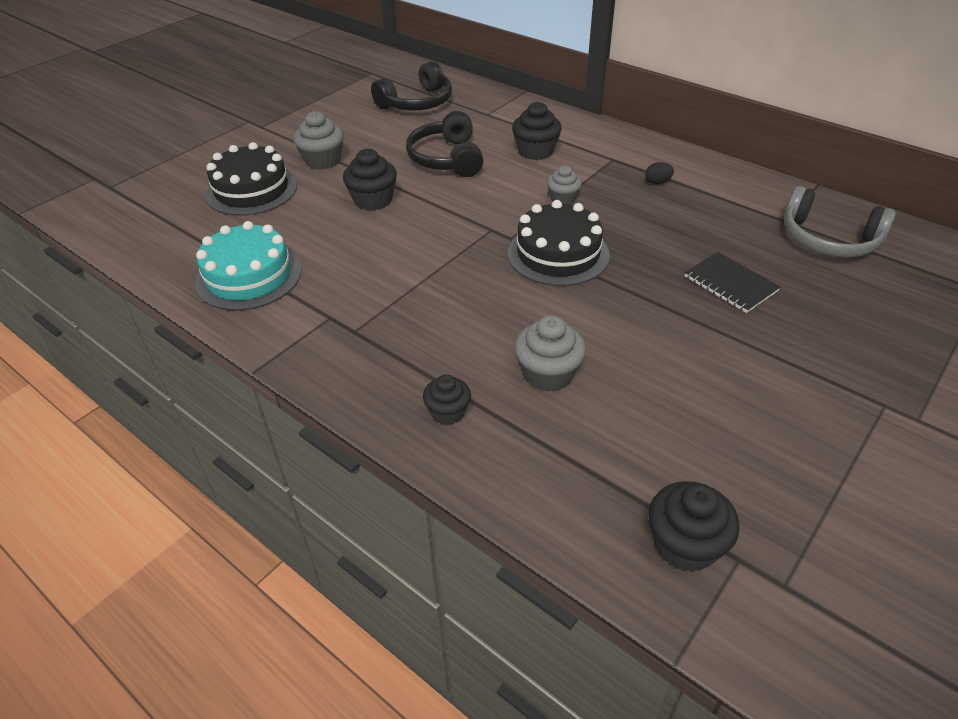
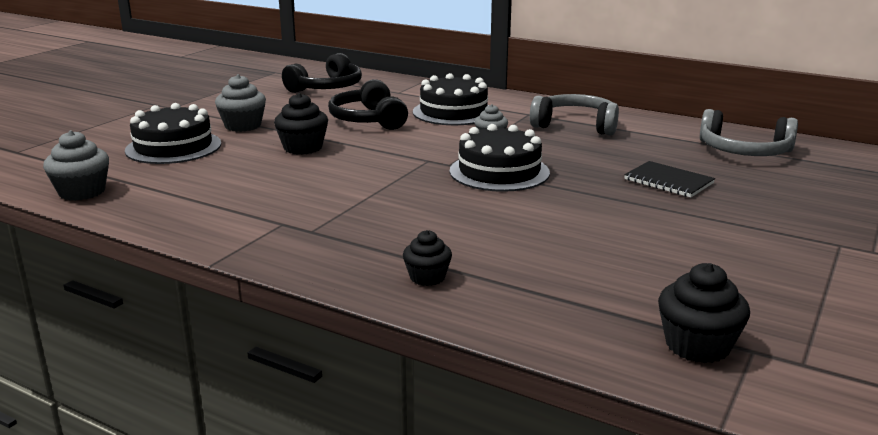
camera: 10 degrees left, 20 degrees down
turquoise cake [195,221,301,311] -> none
black cupcake [512,102,562,160] -> black cake [413,73,489,125]
grey cupcake [515,315,586,392] -> grey cupcake moved to [43,130,109,201]
black egg [645,162,674,184] -> grey headphones [530,94,619,136]

